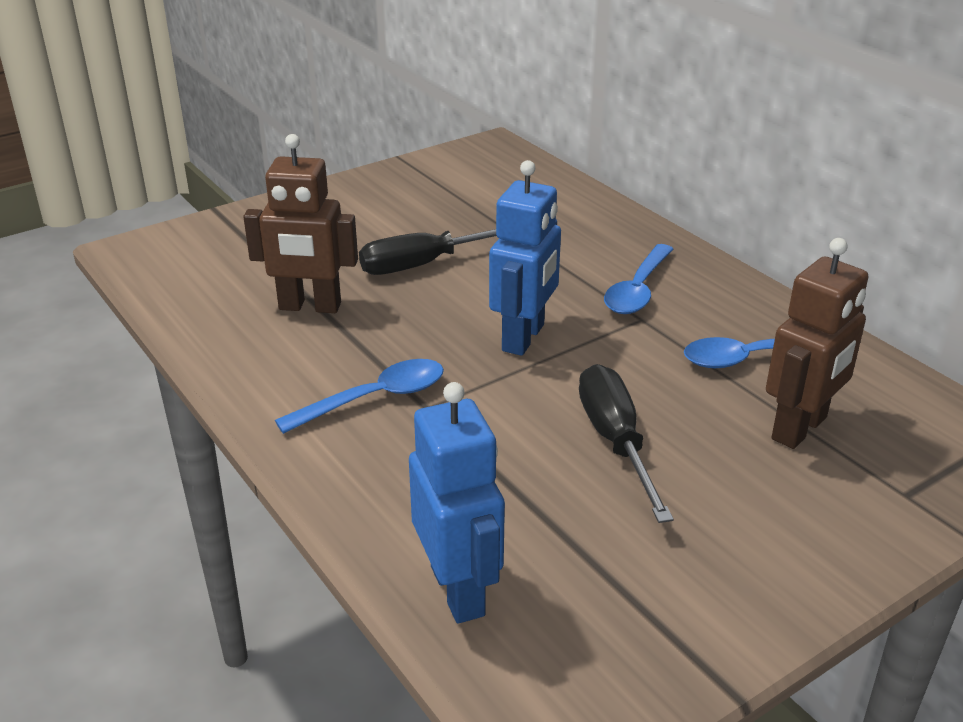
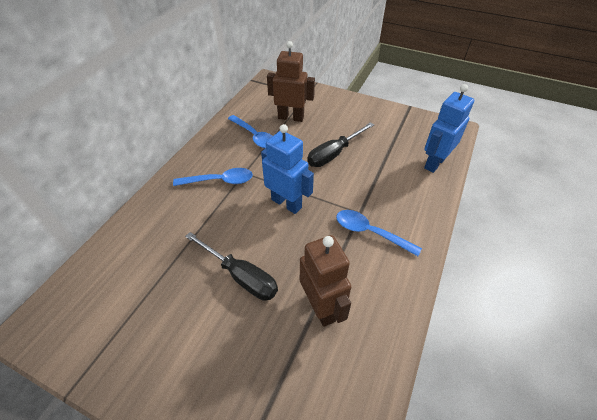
camera: 120 degrees left, 15 degrees up
blue robot [489,160,561,356] -> blue robot turned 45 degrees clockwise [261,124,314,214]

